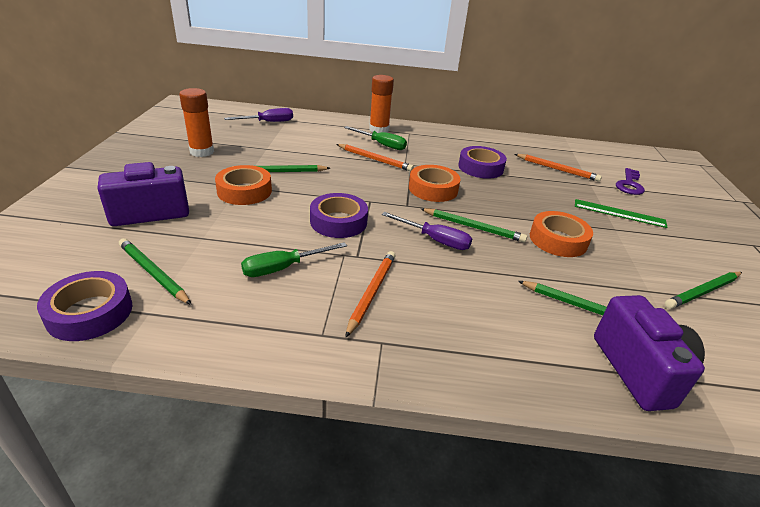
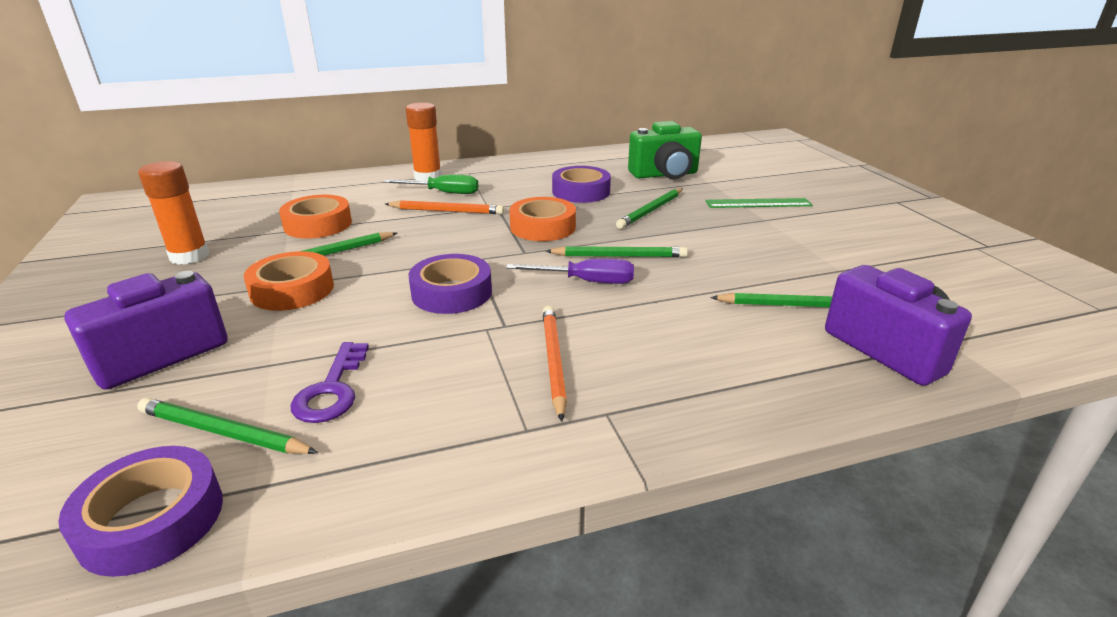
camera: 20 degrees left, 5 degrees down
purple screwdriver [224,108,293,122] -> none
green screwdriver [241,242,347,277] -> none
orange pencil [515,154,602,182] -> green camera [628,121,702,179]
orange tape [530,211,593,257] -> orange tape moved to [279,195,352,238]
purple key [616,168,645,195] -> purple key moved to [291,342,369,423]
green pencil [665,272,742,309] -> green pencil moved to [616,188,683,229]

